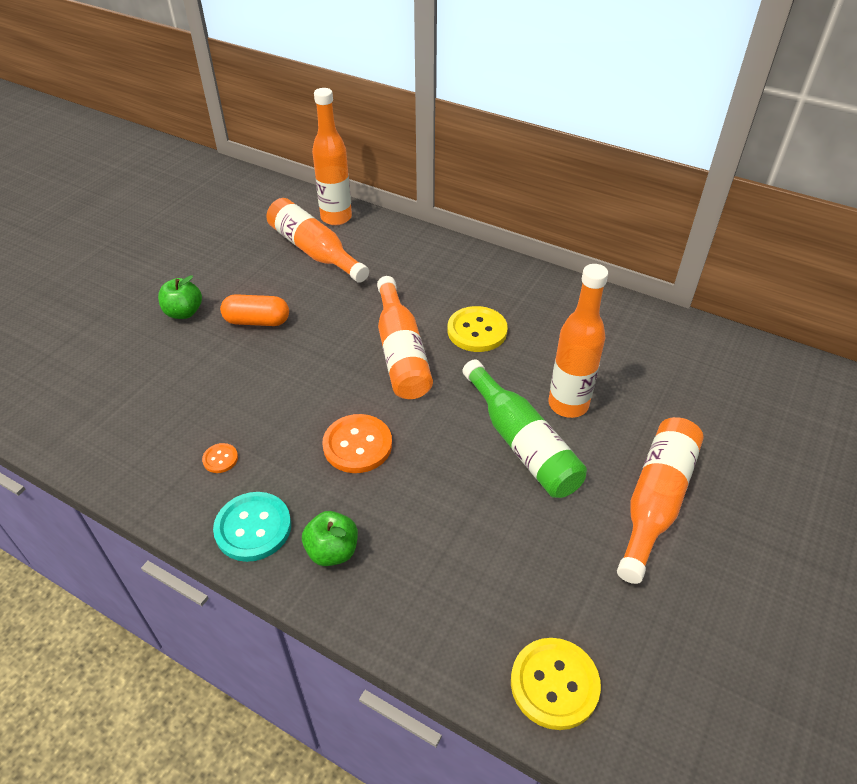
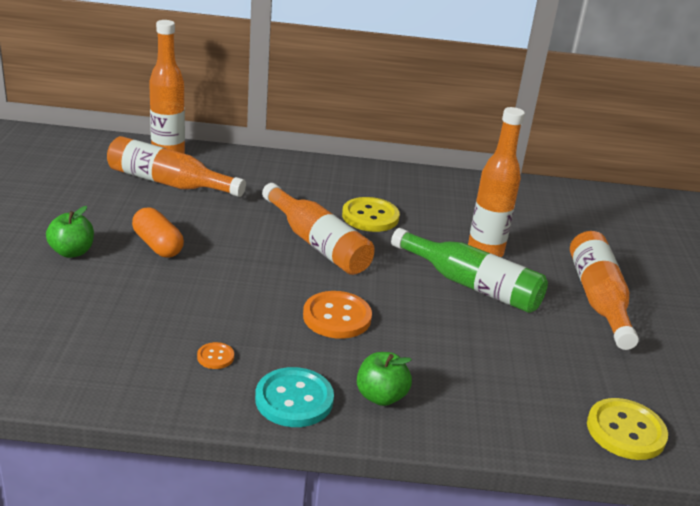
camera: 30 degrees left, 15 degrees down
orange capsule [220,294,289,326] -> orange capsule turned 75 degrees clockwise [132,207,184,258]

